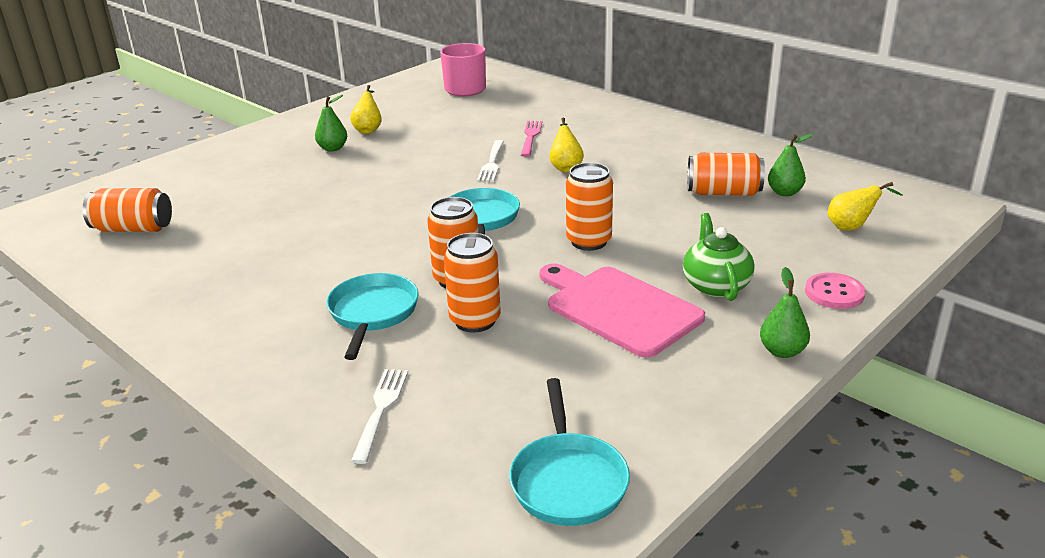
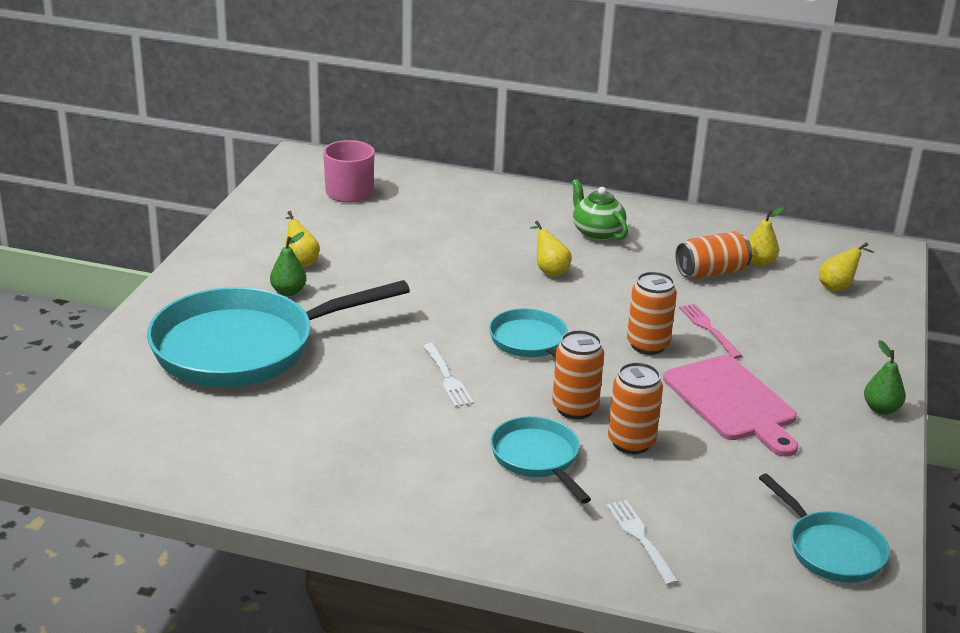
camera: 30 degrees left, 0 degrees up
orange can [83,188,172,232] -> none
white fork [477,140,504,182] -> white fork moved to [423,343,474,407]
pink fork [521,121,542,157] -> pink fork moved to [679,304,742,359]
pink cutting board [539,263,705,358] -> pink cutting board turned 135 degrees counterclockwise [663,355,798,457]
green teapot [683,213,754,301] -> green teapot moved to [572,179,628,241]
green pear [768,134,813,196] -> yellow pear [749,207,784,266]
pink button [805,273,866,309] -> none
none -> turquoise pan [147,280,410,387]

